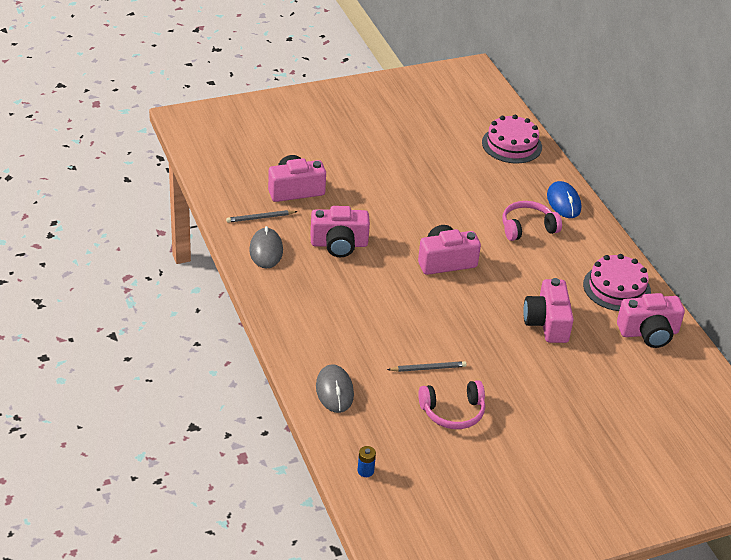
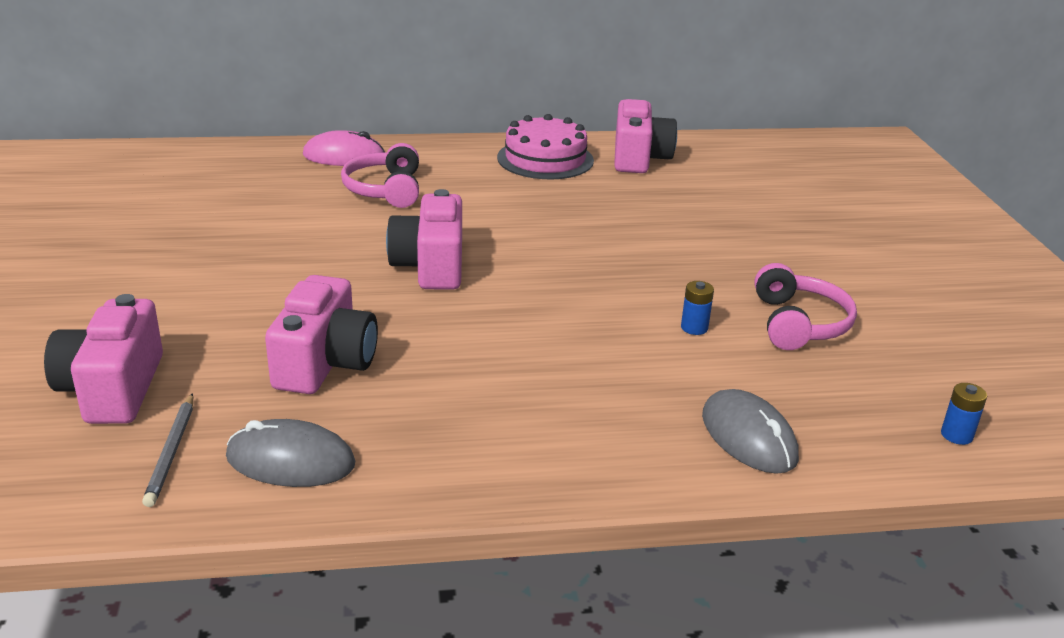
camera: 75 degrees left, 10 degrees down
grey mouse [316,364,354,413] -> grey mouse turned 60 degrees clockwise [702,389,799,474]
grey pencil [387,361,467,372] -> blue battery [681,281,714,335]
pink cake [482,115,542,163] -> none
pink camera [523,278,574,343] -> none
blue mouse [547,181,581,218] -> pink mouse [303,130,385,166]

